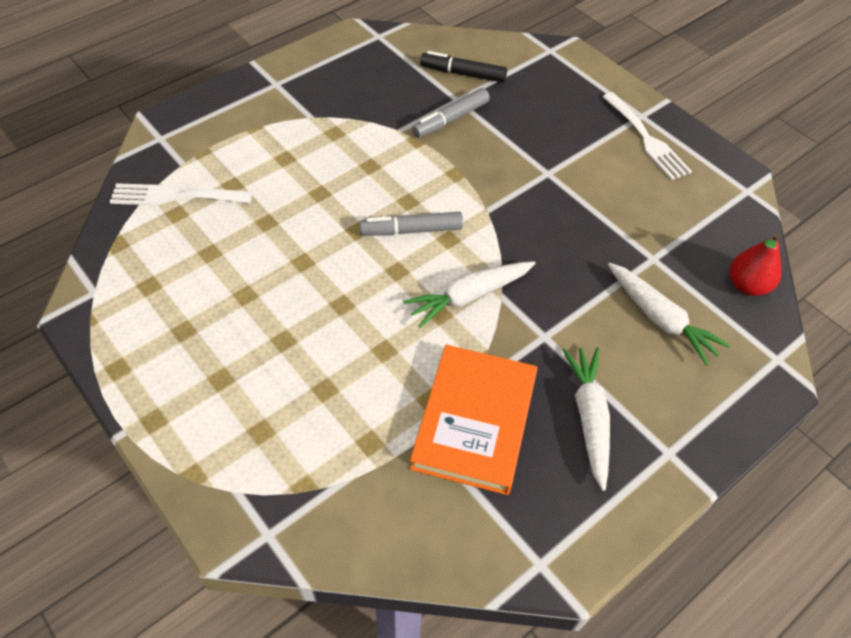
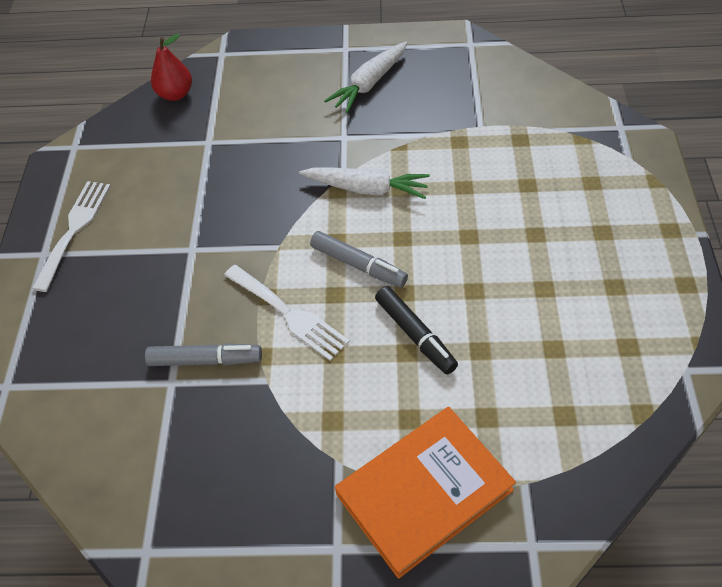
camera: 135 degrees left, 0 degrees up
white fork [110,183,252,206] -> white fork moved to [224,265,350,361]
orange book [410,345,537,495] -> orange book moved to [335,407,516,579]
black marker [420,51,507,83] -> black marker moved to [375,286,458,374]
white carrot [608,263,730,366] -> none

